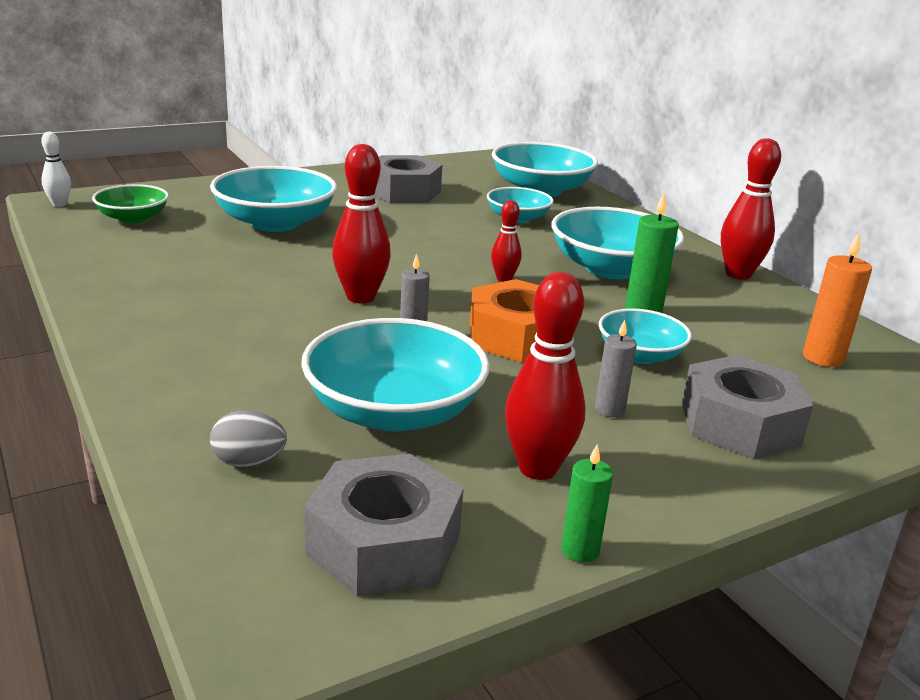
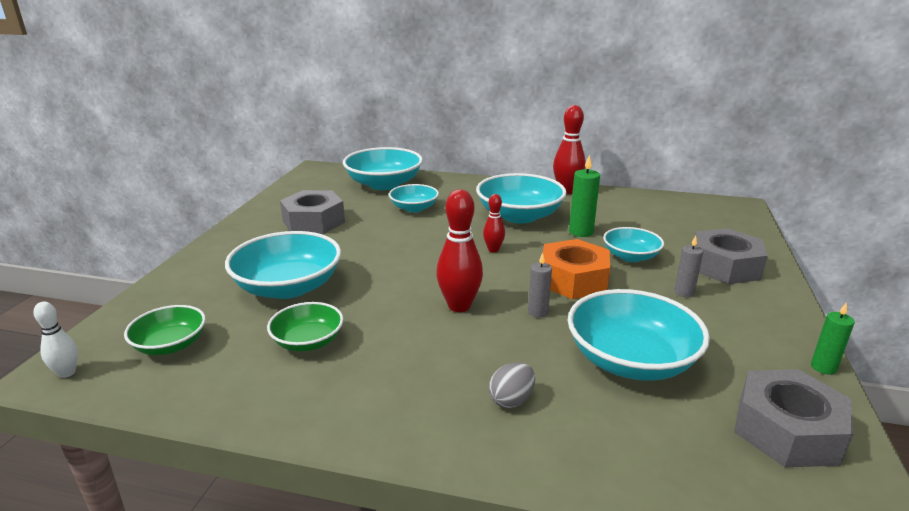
camera: 45 degrees left, 0 degrees up
grey egg [210,410,287,467] -> grey egg moved to [489,362,535,408]
red bowling pin [505,272,586,480] -> none
orange candle [803,233,872,367] -> none
none -> green bowl [267,302,343,352]

